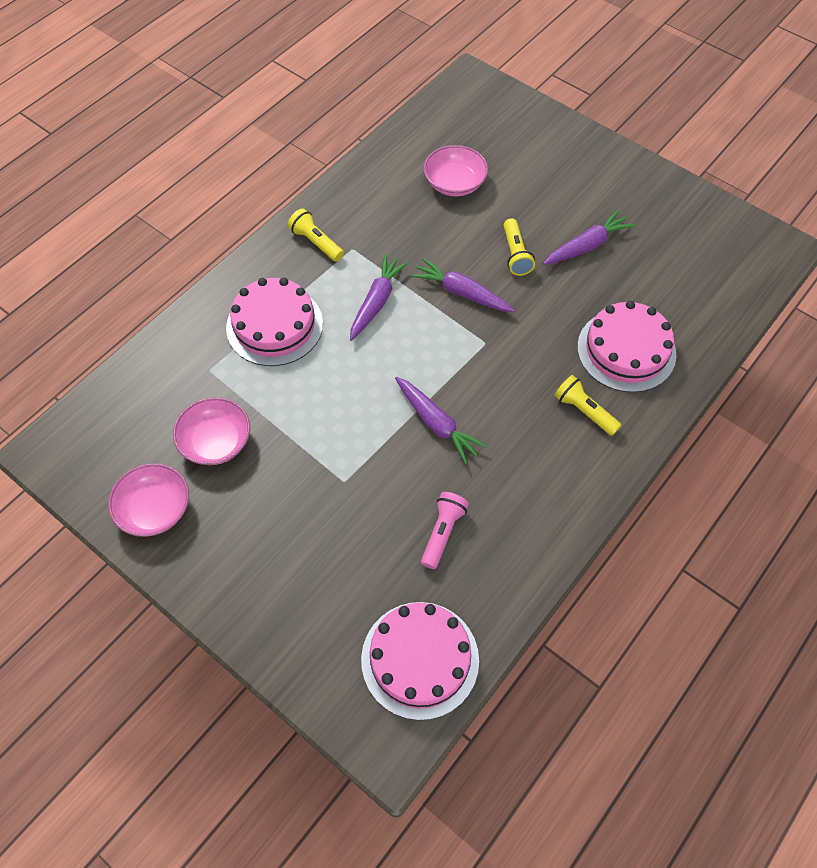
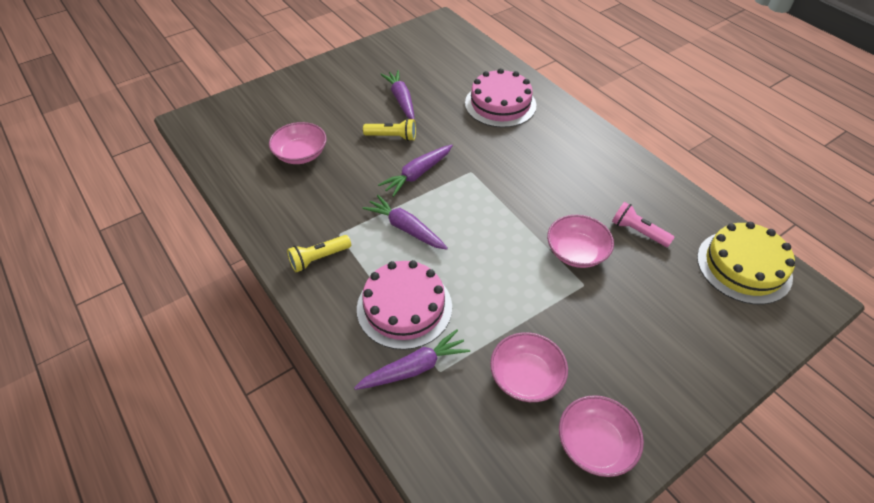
camera: 75 degrees left, 10 degrees down
pink cake [361,602,479,720] -> yellow cake [697,222,795,305]
purple carrot [395,377,487,464] -> purple carrot moved to [354,329,470,390]
yellow flashlight [554,375,622,436] -> none
none -> pink bowl [547,215,614,268]

